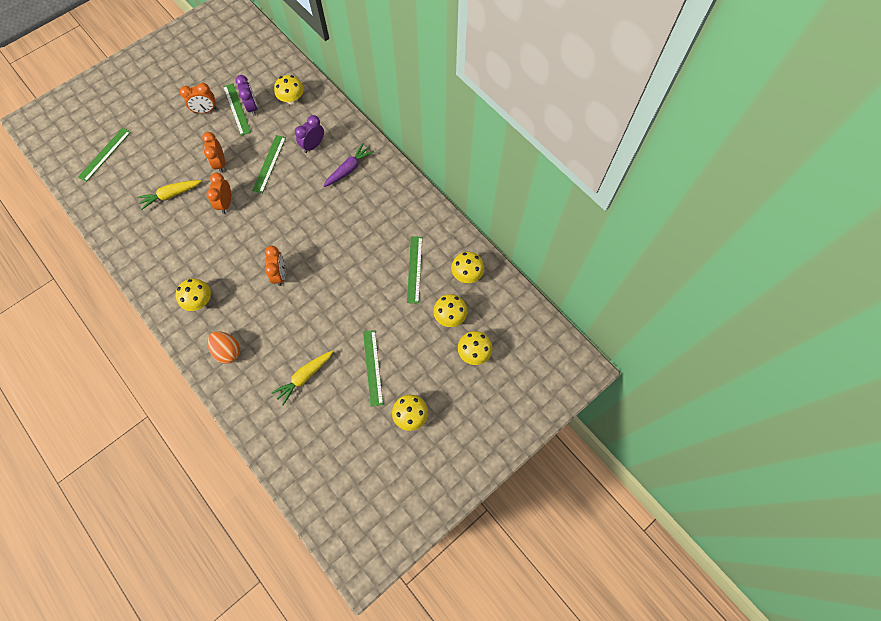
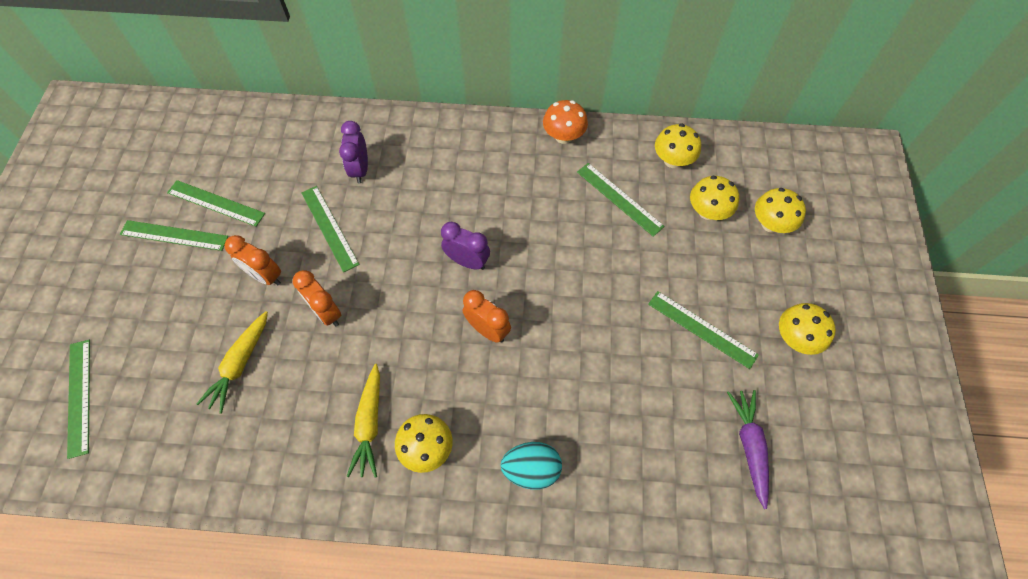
camera: 45 degrees left, 5 degrees down
orange clock [180,83,217,113] -> green ruler [120,220,228,251]
orange egg [207,331,240,363] -> turquoise egg [500,442,562,490]
purple clock [235,75,258,116] -> purple clock moved to [441,222,490,270]
yellow carrot [271,350,333,405] -> yellow carrot moved to [346,364,380,478]
yellow mushroom [274,75,304,104] -> none
purple carrot [323,143,374,187] -> purple carrot moved to [727,390,769,509]
none -> orange mushroom [543,100,588,144]

